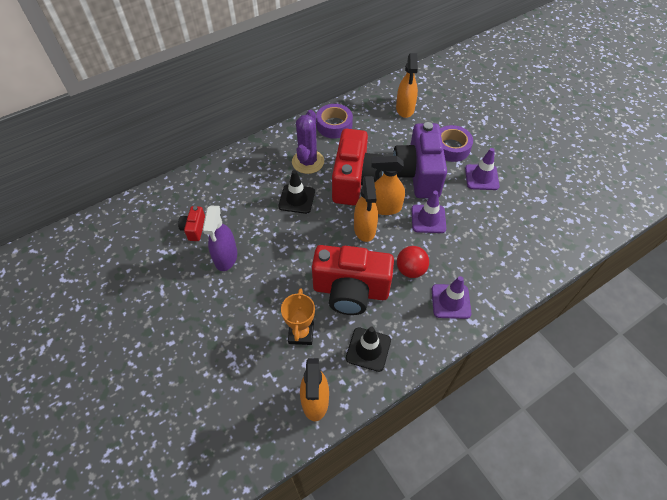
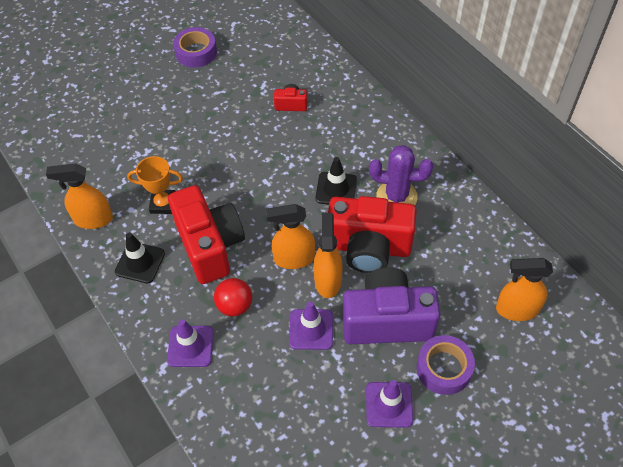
camera: 90 degrees right, 0 degrees up
purple spray bottle [202,206,237,271] -> none
red camera [312,245,394,315] -> red camera turned 150 degrees clockwise [168,185,245,284]
purple tape [316,104,353,139] -> purple tape moved to [173,27,217,68]

